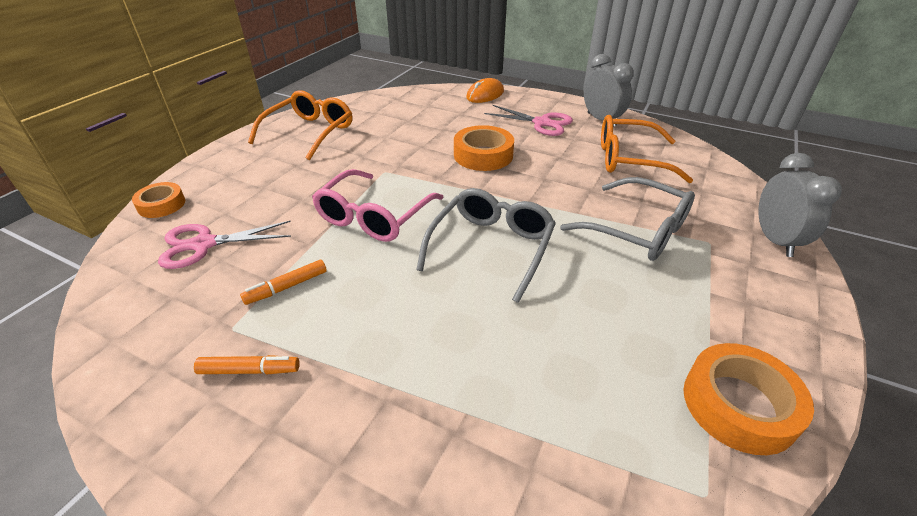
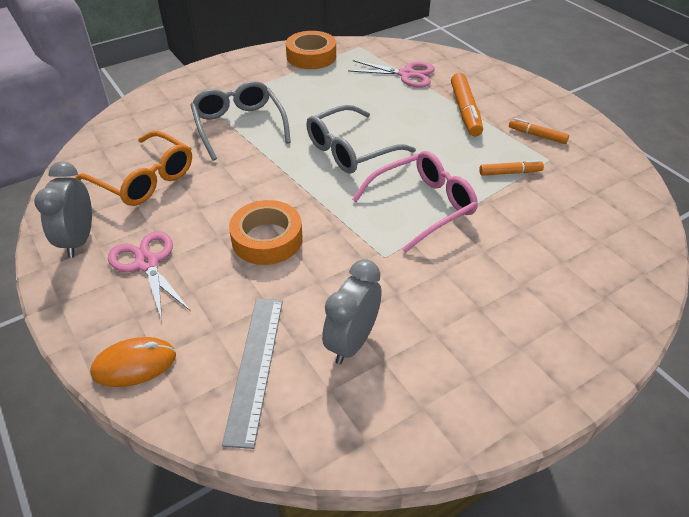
camera: 150 degrees left, 5 degrees up
orange tape [132,182,185,218] -> none
pink scissors [158,221,291,269] -> pink scissors moved to [348,60,435,88]
orange glasses [248,90,352,160] -> none
grey clock [758,153,842,257] -> grey clock moved to [322,259,382,364]
none -> grey ruler [222,299,283,449]
none -> orange marker [451,73,483,137]

